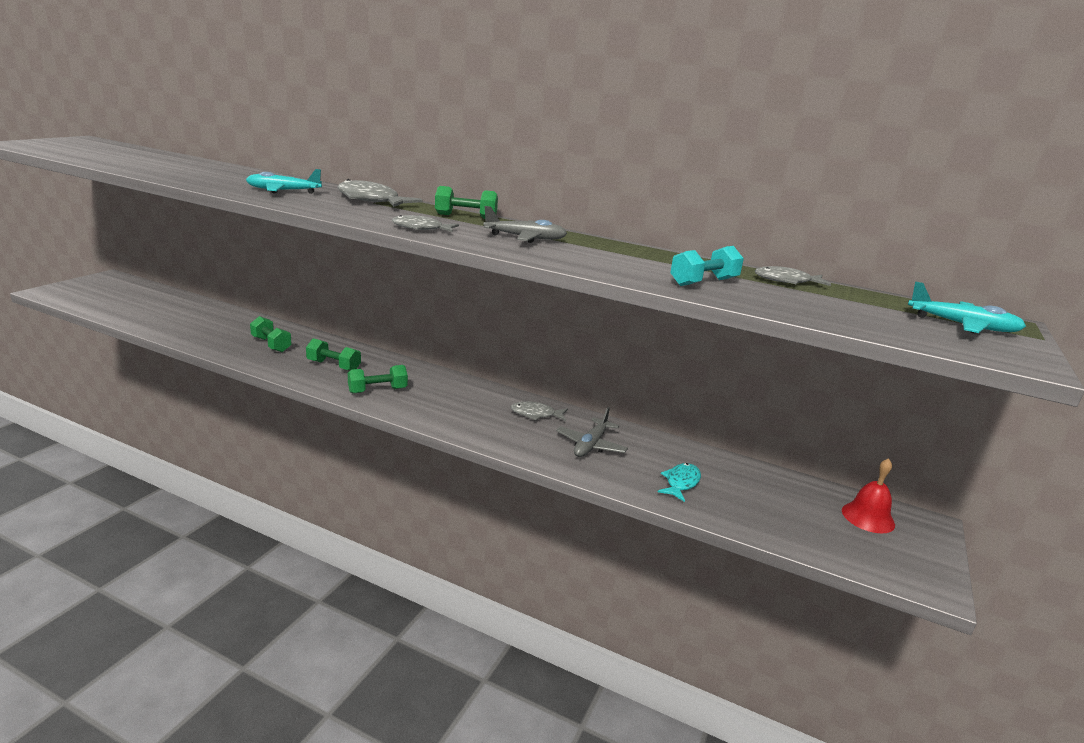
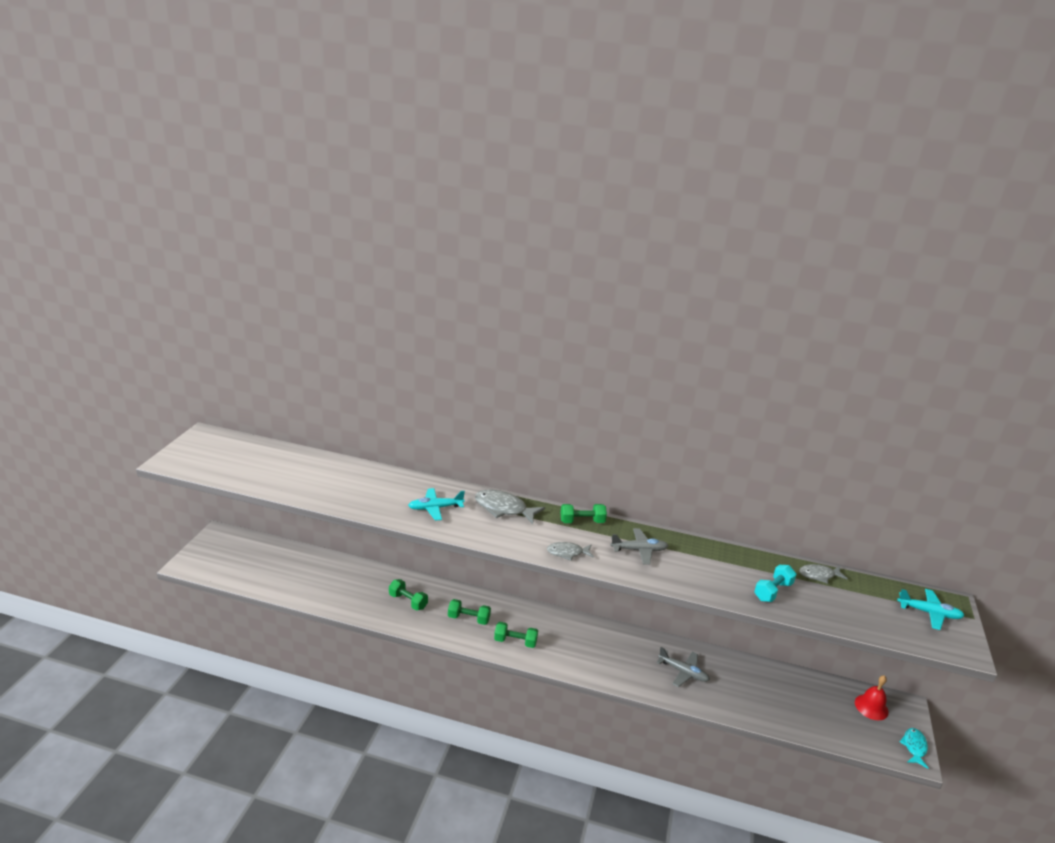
camera: 10 degrees left, 5 degrees up
green dumbbell [348,365,408,394] -> green dumbbell turned 45 degrees clockwise [494,622,538,648]
grey fish [511,401,568,421] -> none
grey plane [556,407,628,457] -> grey plane turned 75 degrees counterclockwise [657,647,710,687]
turquoise fish [658,463,701,502] -> turquoise fish moved to [899,728,928,769]

